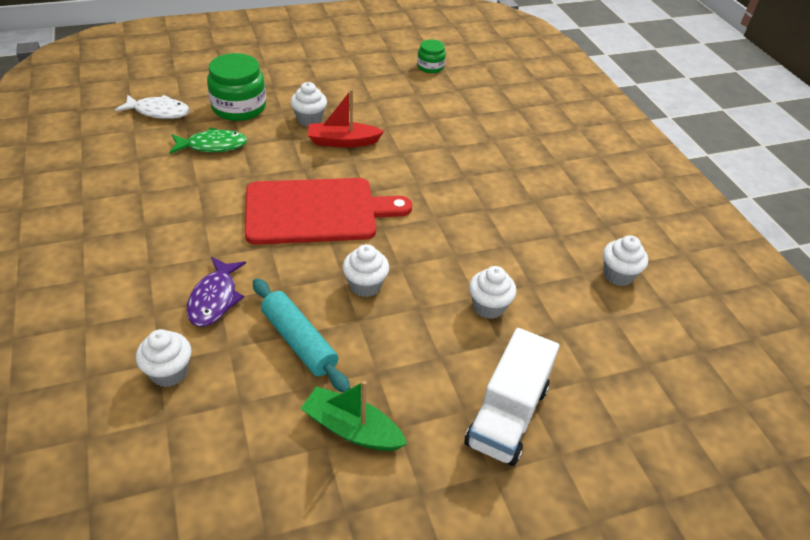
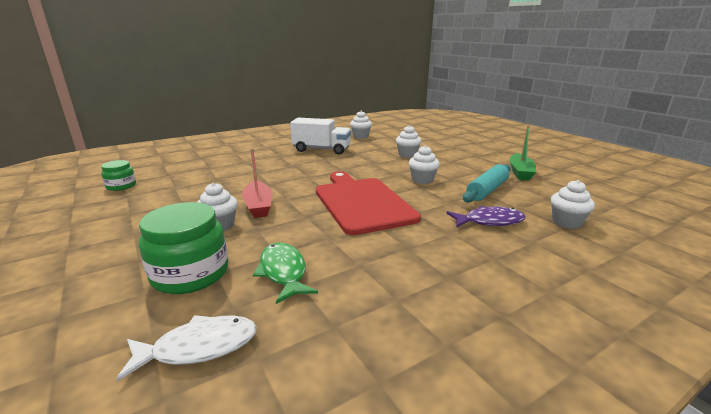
camera: 100 degrees left, 20 degrees down
white fish [115,95,190,119] -> white fish turned 75 degrees clockwise [116,315,257,381]
white truck [464,328,559,466] -> white truck moved to [290,118,351,155]

